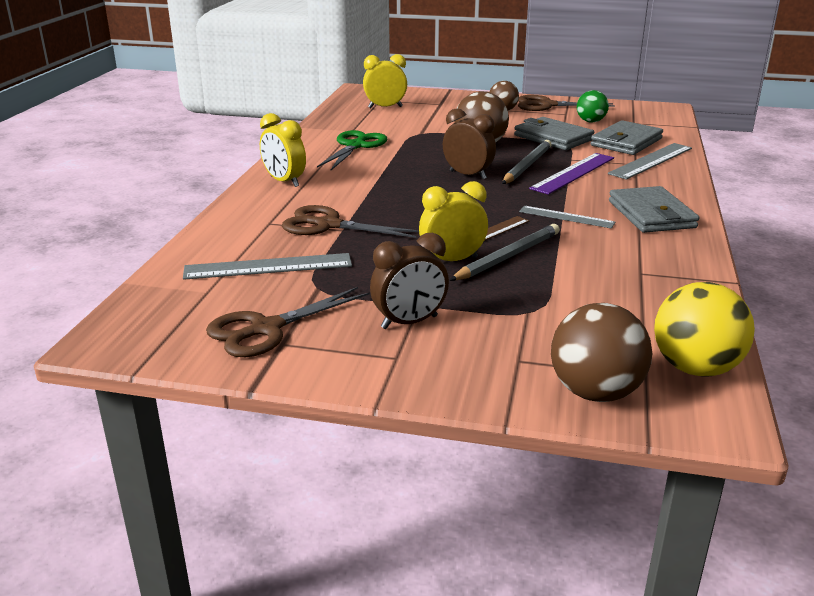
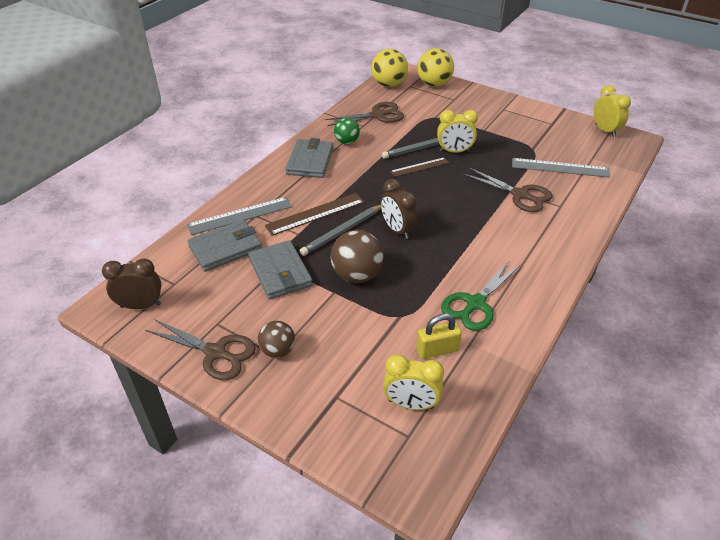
camera: 160 degrees left, 15 degrees up
brown scissors [206,287,370,357] -> brown scissors moved to [325,102,404,126]
yellow clock [260,113,306,187] -> yellow clock moved to [594,85,631,137]
brown clock [370,233,449,329] -> brown clock moved to [102,259,162,309]
grey ruler [519,206,615,229] -> none
purple ruler [529,153,614,195] -> brown ruler [265,193,365,236]
brown ball [551,303,652,402] -> yellow ball [417,48,454,87]
green ball [577,90,609,123] -> green ball moved to [334,118,360,144]
none -> yellow padlock [416,314,462,359]

